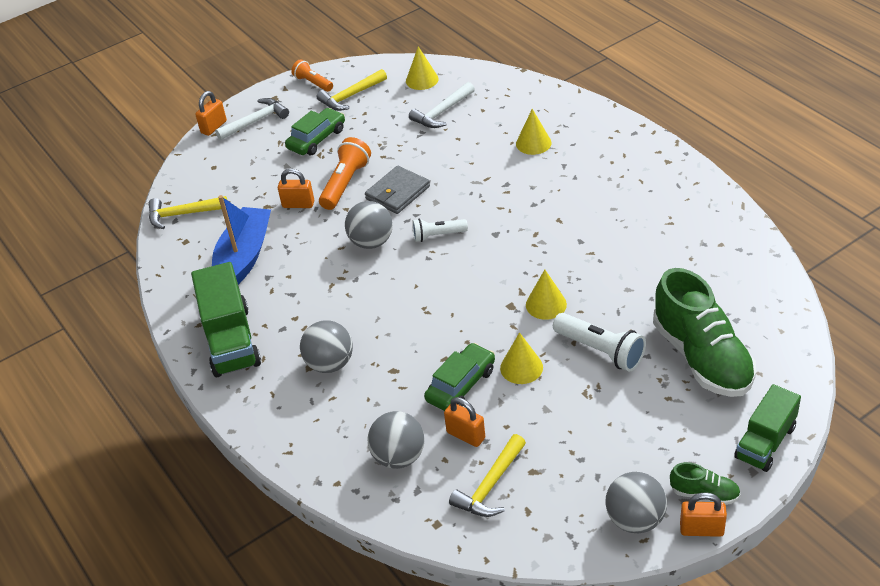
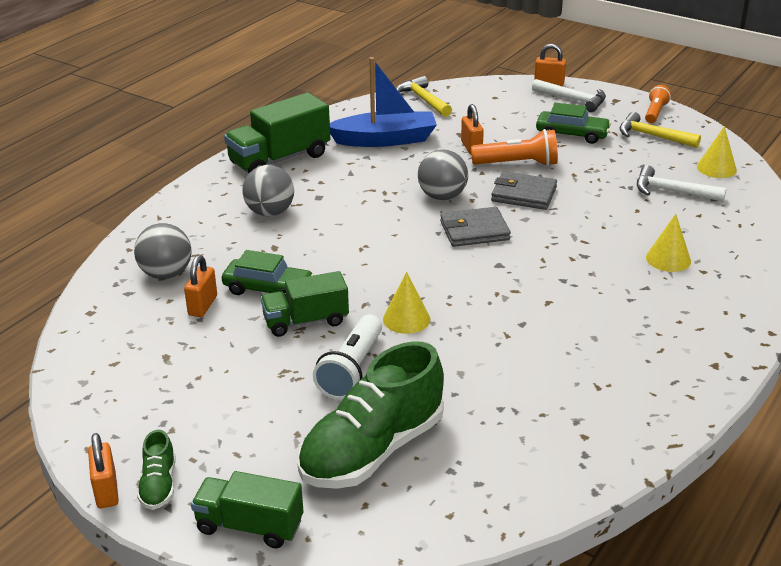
camera: 65 degrees right, 10 degrees down
white flashlight [412,219,468,242] -> grey wallet [440,207,511,247]
yellow hammer [449,434,526,517] -> none
yellow cone [500,332,543,384] -> green truck [261,271,349,337]
grey ball [606,472,667,533] -> none

